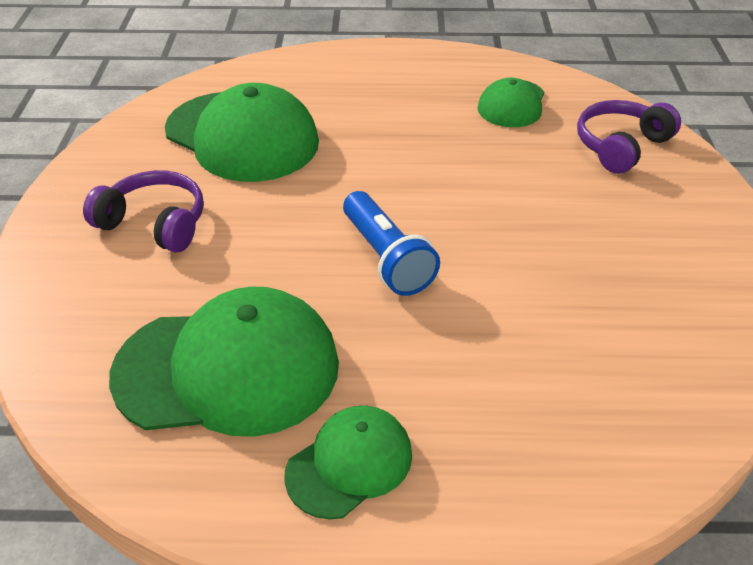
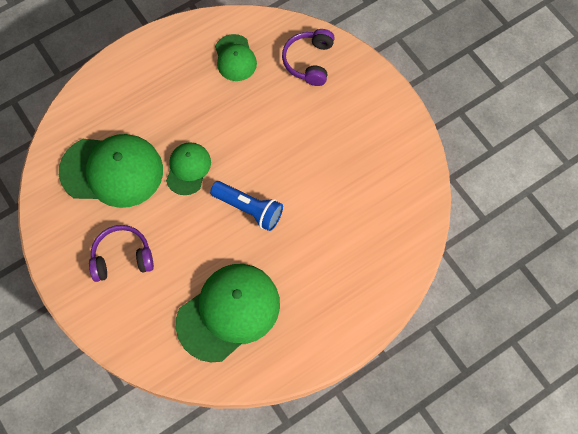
camera: 35 degrees left, 25 degrees up
green cap [284,406,412,520] -> green cap moved to [166,142,211,195]

